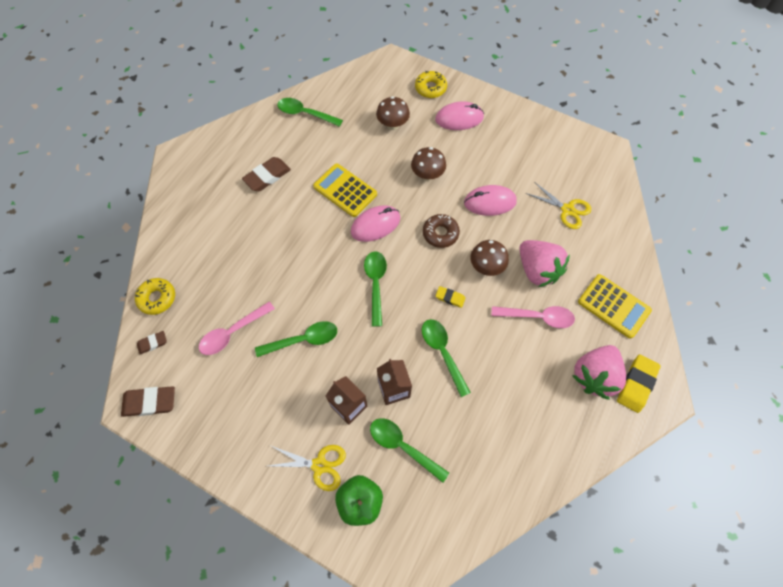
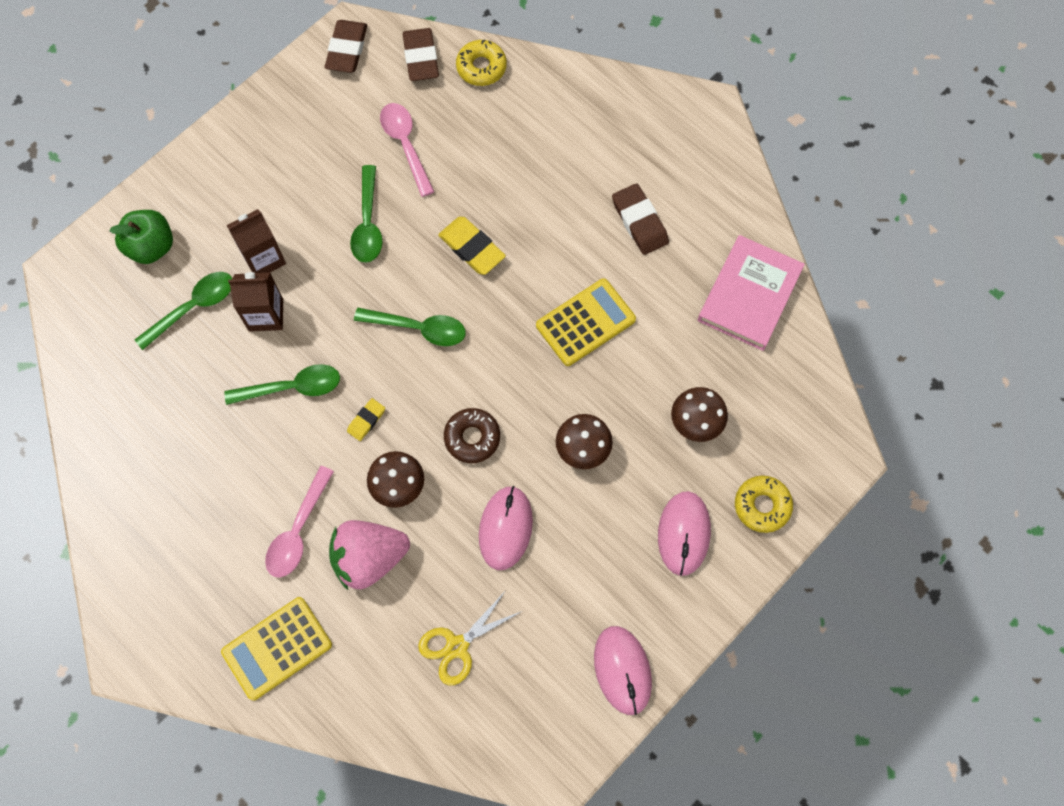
camera: 105 degrees right, 5 degrees up
brown eraser [137,331,167,354] -> brown eraser [403,28,439,81], size x1.75
yellow scissors [268,445,346,491] -> none
green spoon [277,98,343,127] -> pink book [698,235,805,351]
pink mouse [351,205,400,242] -> pink mouse moved to [594,626,652,715]
pink strawberry [572,345,626,400] -> none
yellow eraser [617,355,661,413] -> yellow eraser moved to [438,217,506,275]

